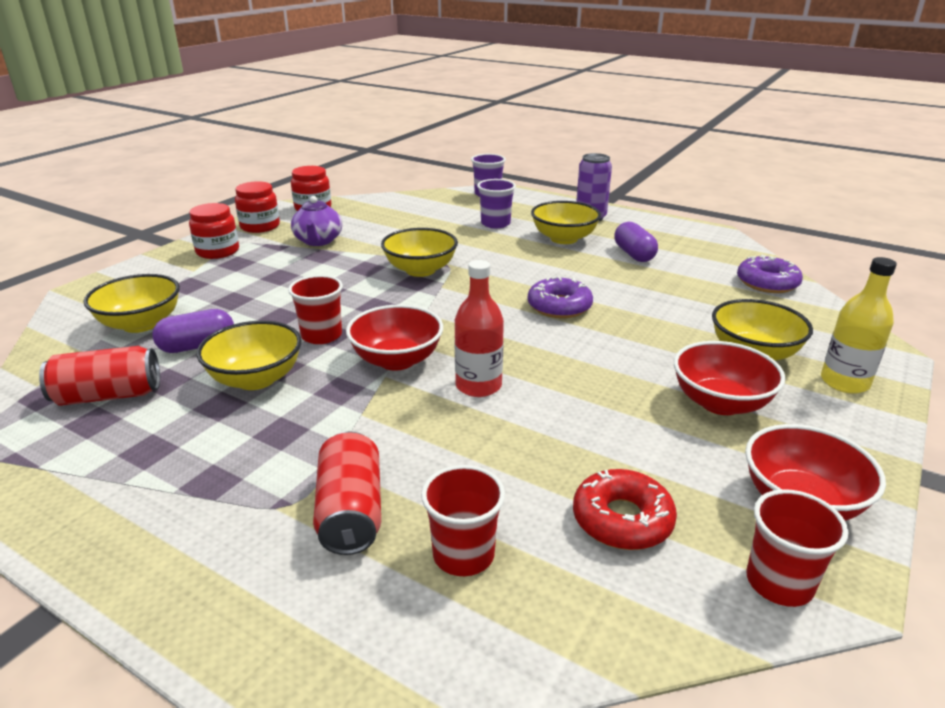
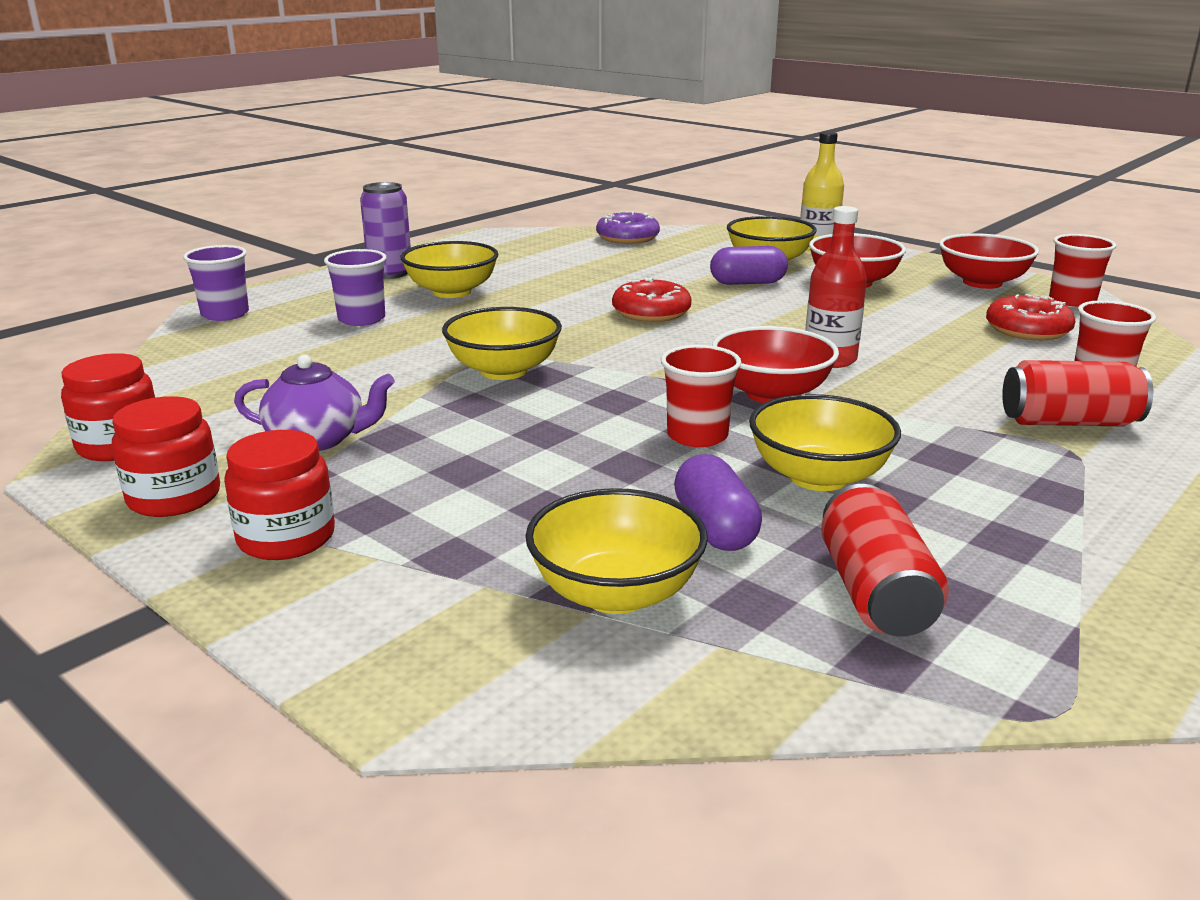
camera: 80 degrees left, 5 degrees down
purple donut [528,277,593,318] -> red donut [612,278,691,322]
purple capsule [614,222,658,262] -> purple capsule moved to [710,246,788,285]

